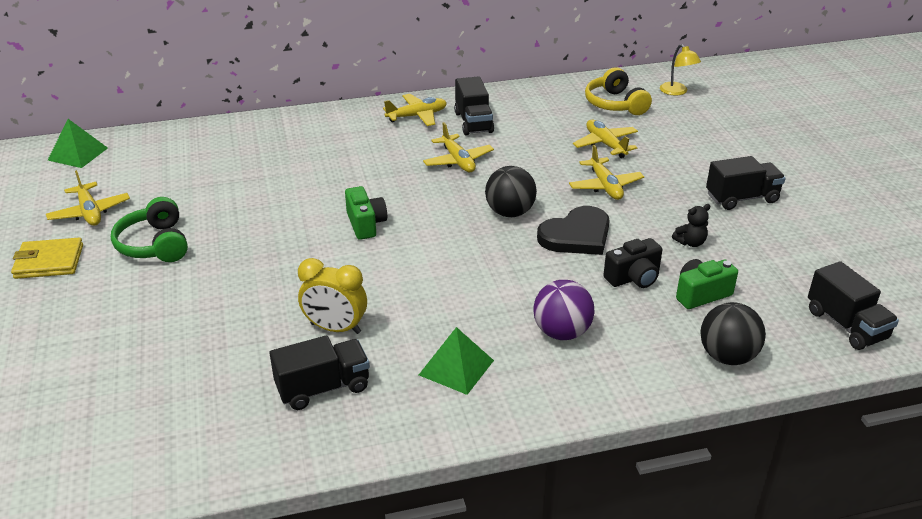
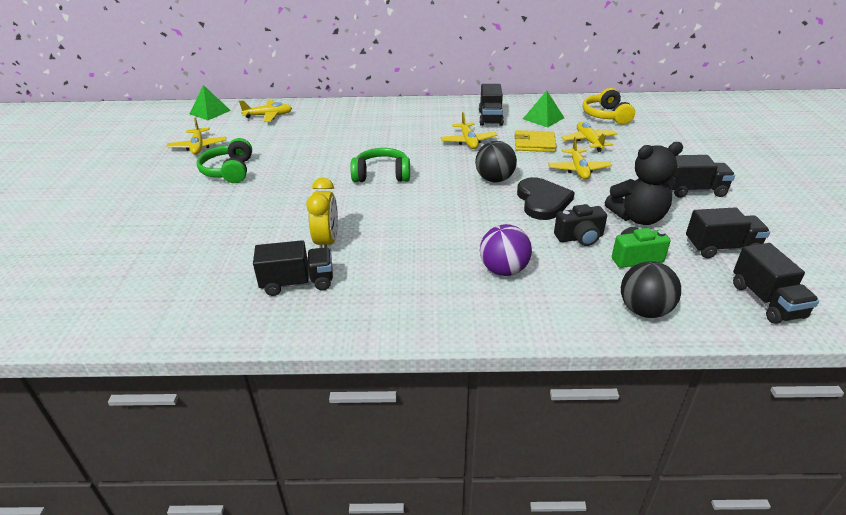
camera: 15 degrees right, 0 degrees up
yellow wallet [11,238,83,279] -> yellow wallet moved to [515,130,557,152]
yellow clock [298,258,367,334] -> yellow clock turned 120 degrees counterclockwise [306,178,338,248]
green camera [345,186,387,240] -> green headphones [350,148,410,182]
yellow plane [383,94,447,126] -> yellow plane moved to [239,100,292,122]
green pyramid [419,327,494,395] -> green pyramid moved to [523,91,564,127]
black heart [537,206,610,255] -> black heart turned 75 degrees counterclockwise [517,177,575,220]
yellow lamp [660,44,701,96] -> none
black teddy bear [672,204,710,247] -> black teddy bear [605,142,683,225], size x2.14
none -> black truck [686,207,770,258]

